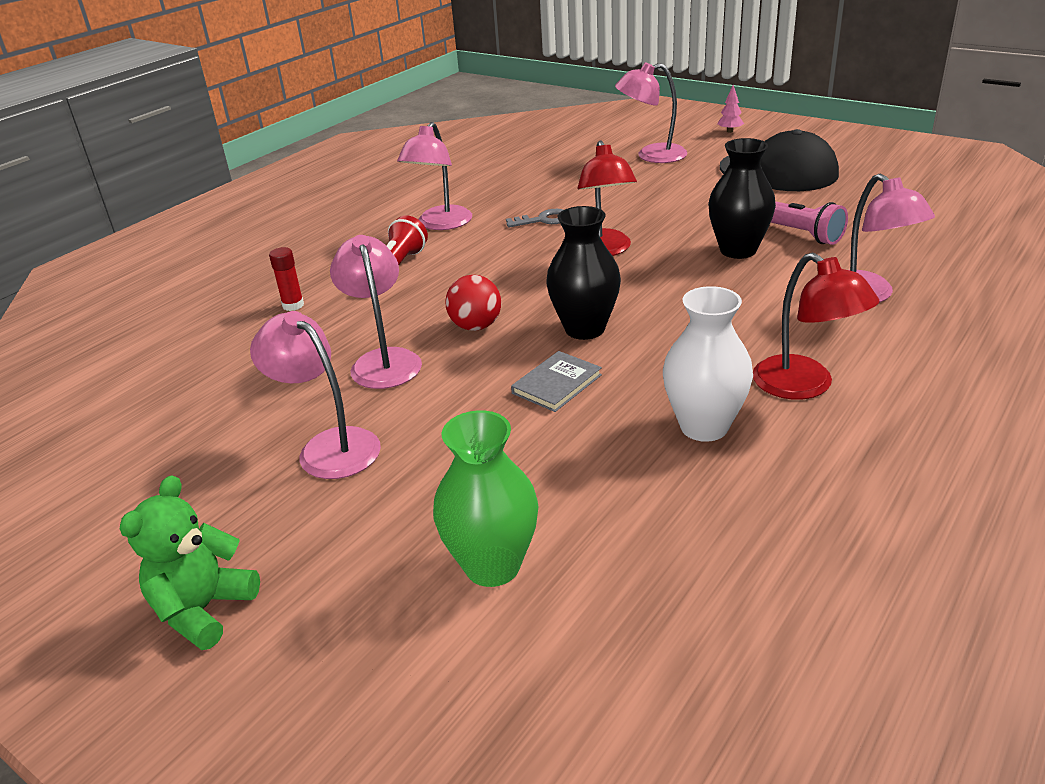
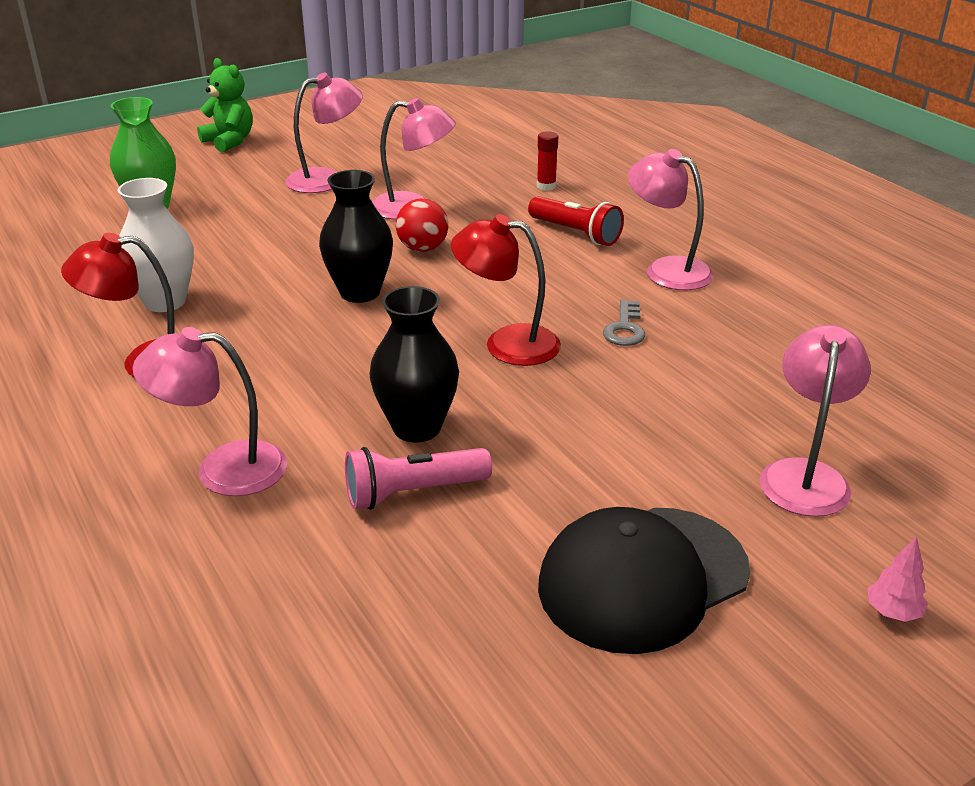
camera: 110 degrees right, 0 degrees up
grey book [511,351,602,412] -> none

